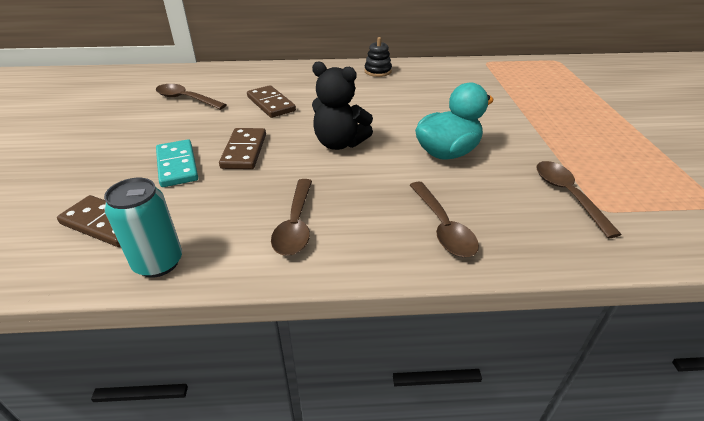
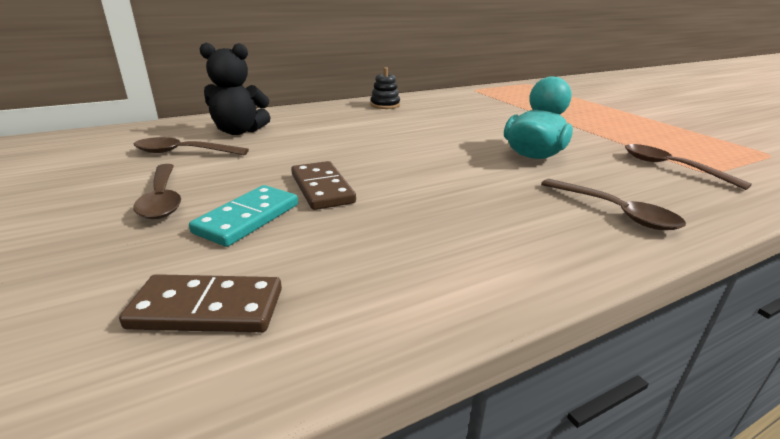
camera: 25 degrees left, 10 degrees down
turquoise can [104,178,182,278] -> none
turquoise domino [156,139,198,187] -> turquoise domino turned 75 degrees clockwise [189,185,298,247]
brown domino [247,85,296,118] -> none
brown spoon [271,179,312,256] -> brown spoon moved to [133,164,181,219]
black teddy bear [312,61,373,150] -> black teddy bear moved to [200,43,271,135]

